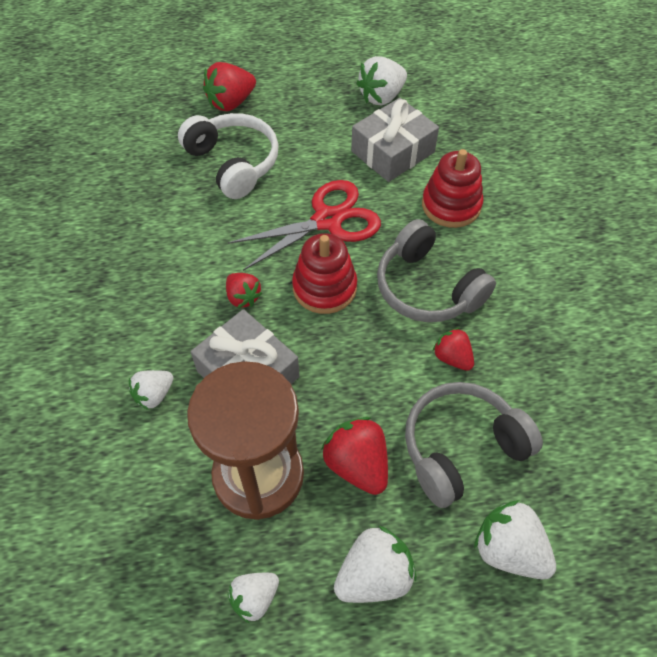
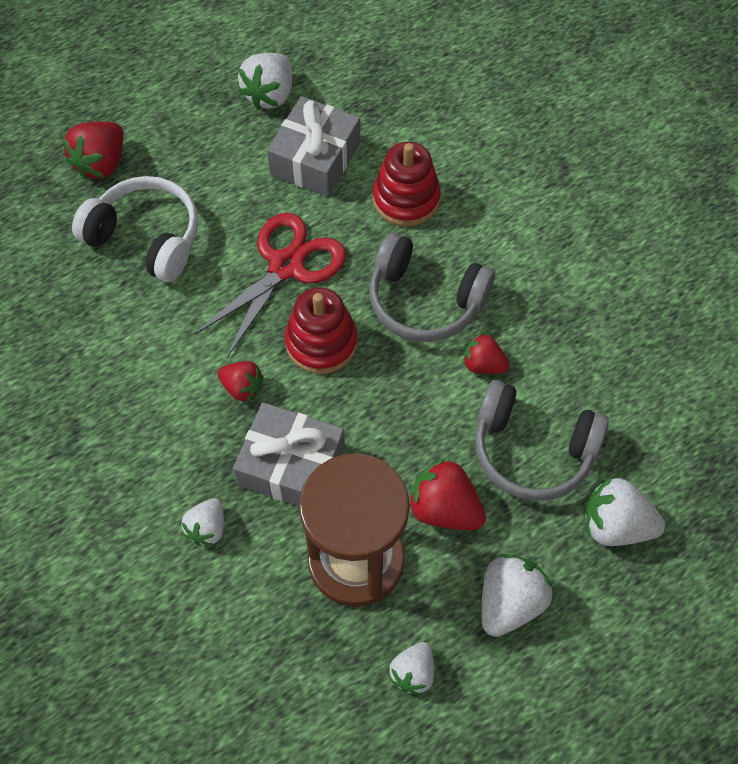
camera: 25 degrees left, 5 degrees up
grey headphones [405,382,543,508] -> grey headphones turned 105 degrees counterclockwise [475,380,609,501]

